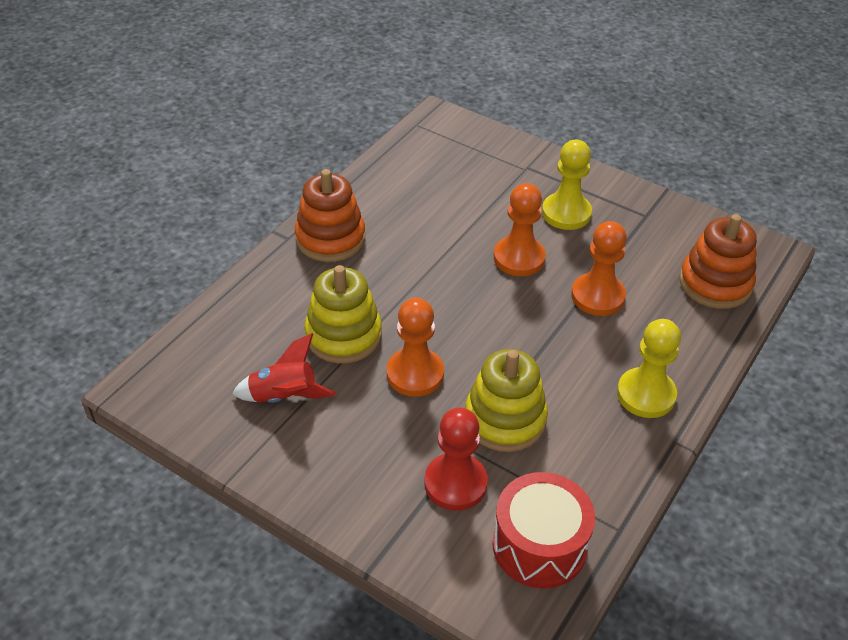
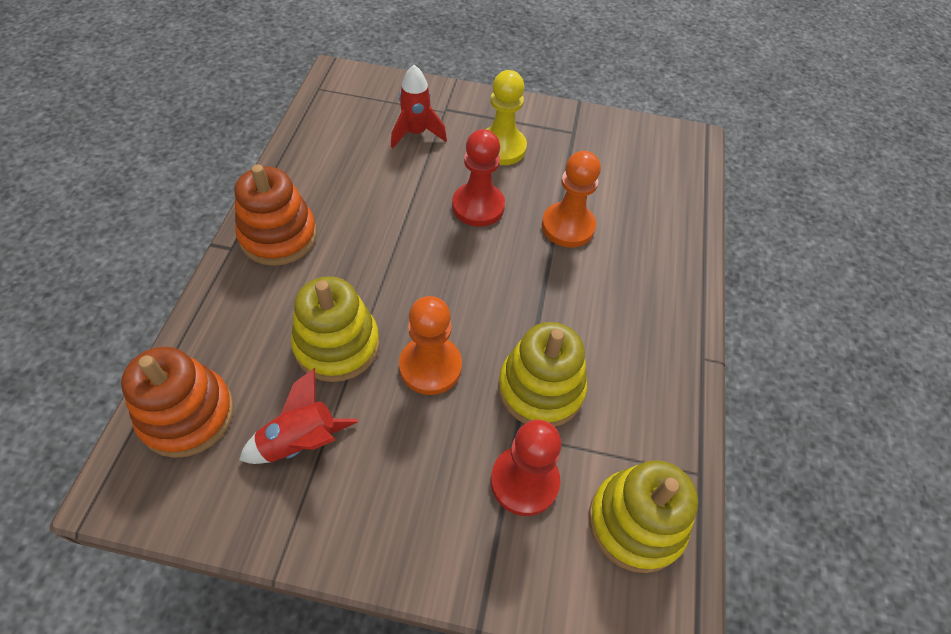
camera: 25 degrees left, 10 degrees up
red drum [493,472,595,589] -> yellow stacking toy [589,460,698,573]
orange pawn [494,183,546,276] -> red pawn [452,129,505,227]
yellow pawn [617,319,681,418] -> none
orange stacking toy [679,214,757,309] -> orange stacking toy moved to [121,346,234,458]
none -> red rocket [391,65,447,148]

